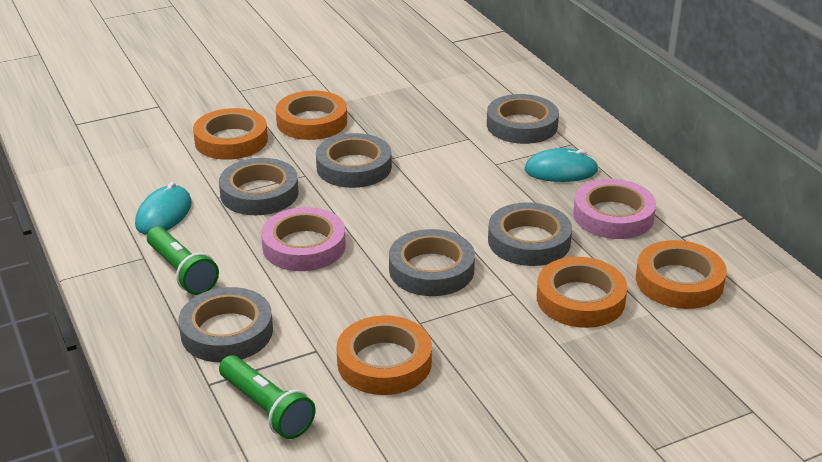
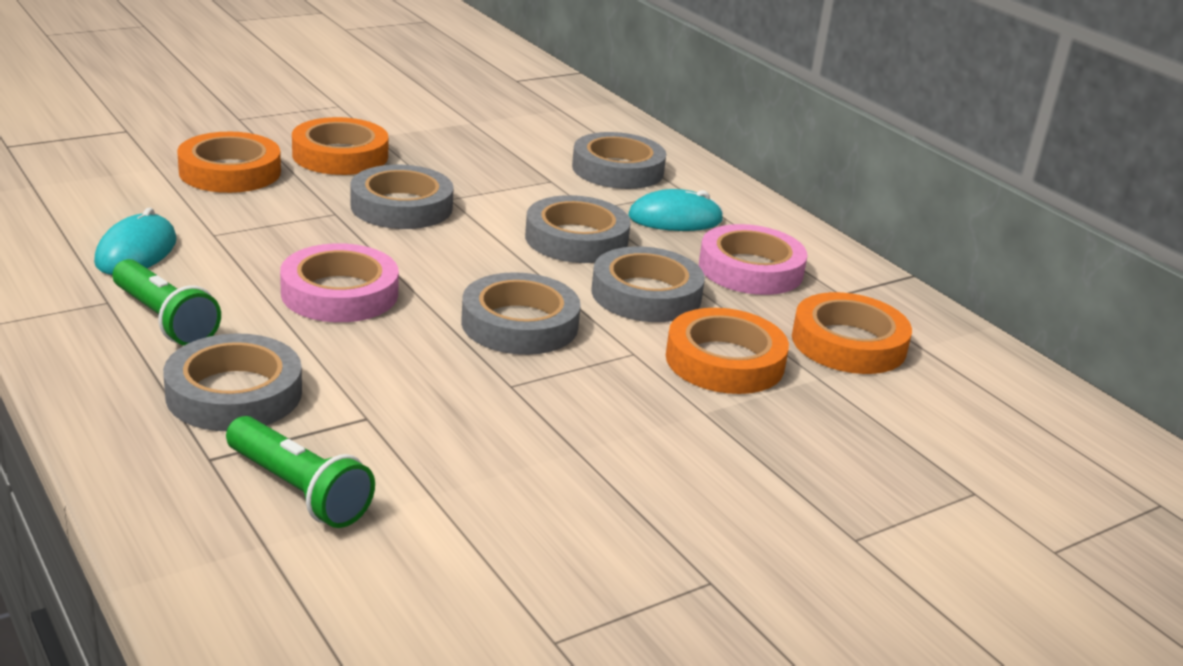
camera: 10 degrees left, 5 degrees down
grey tape [219,158,299,215] -> grey tape moved to [525,195,631,263]
orange tape [336,315,432,395] -> none

